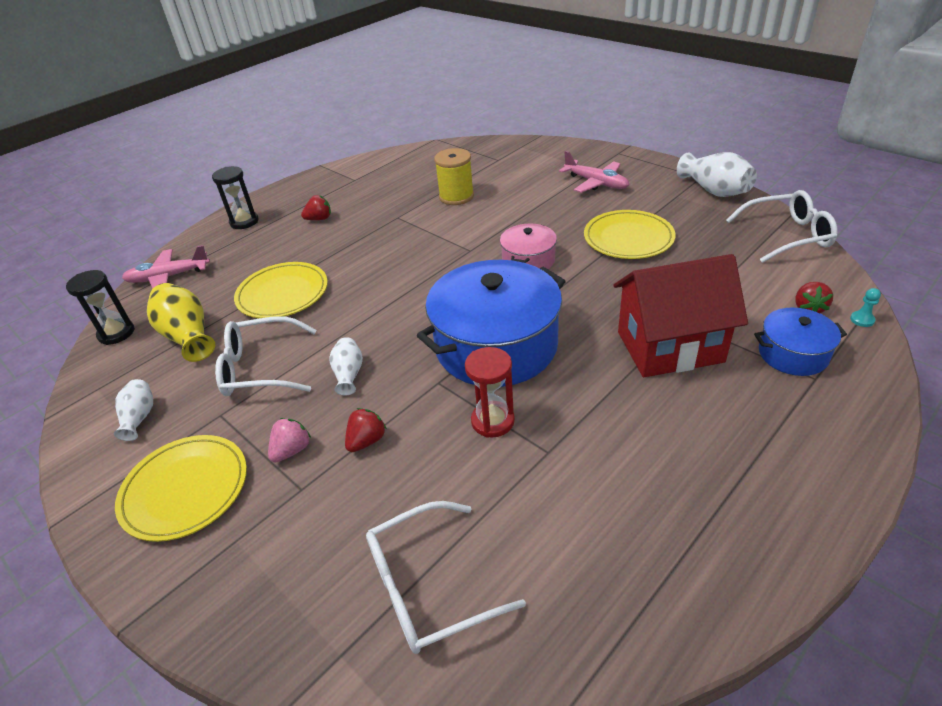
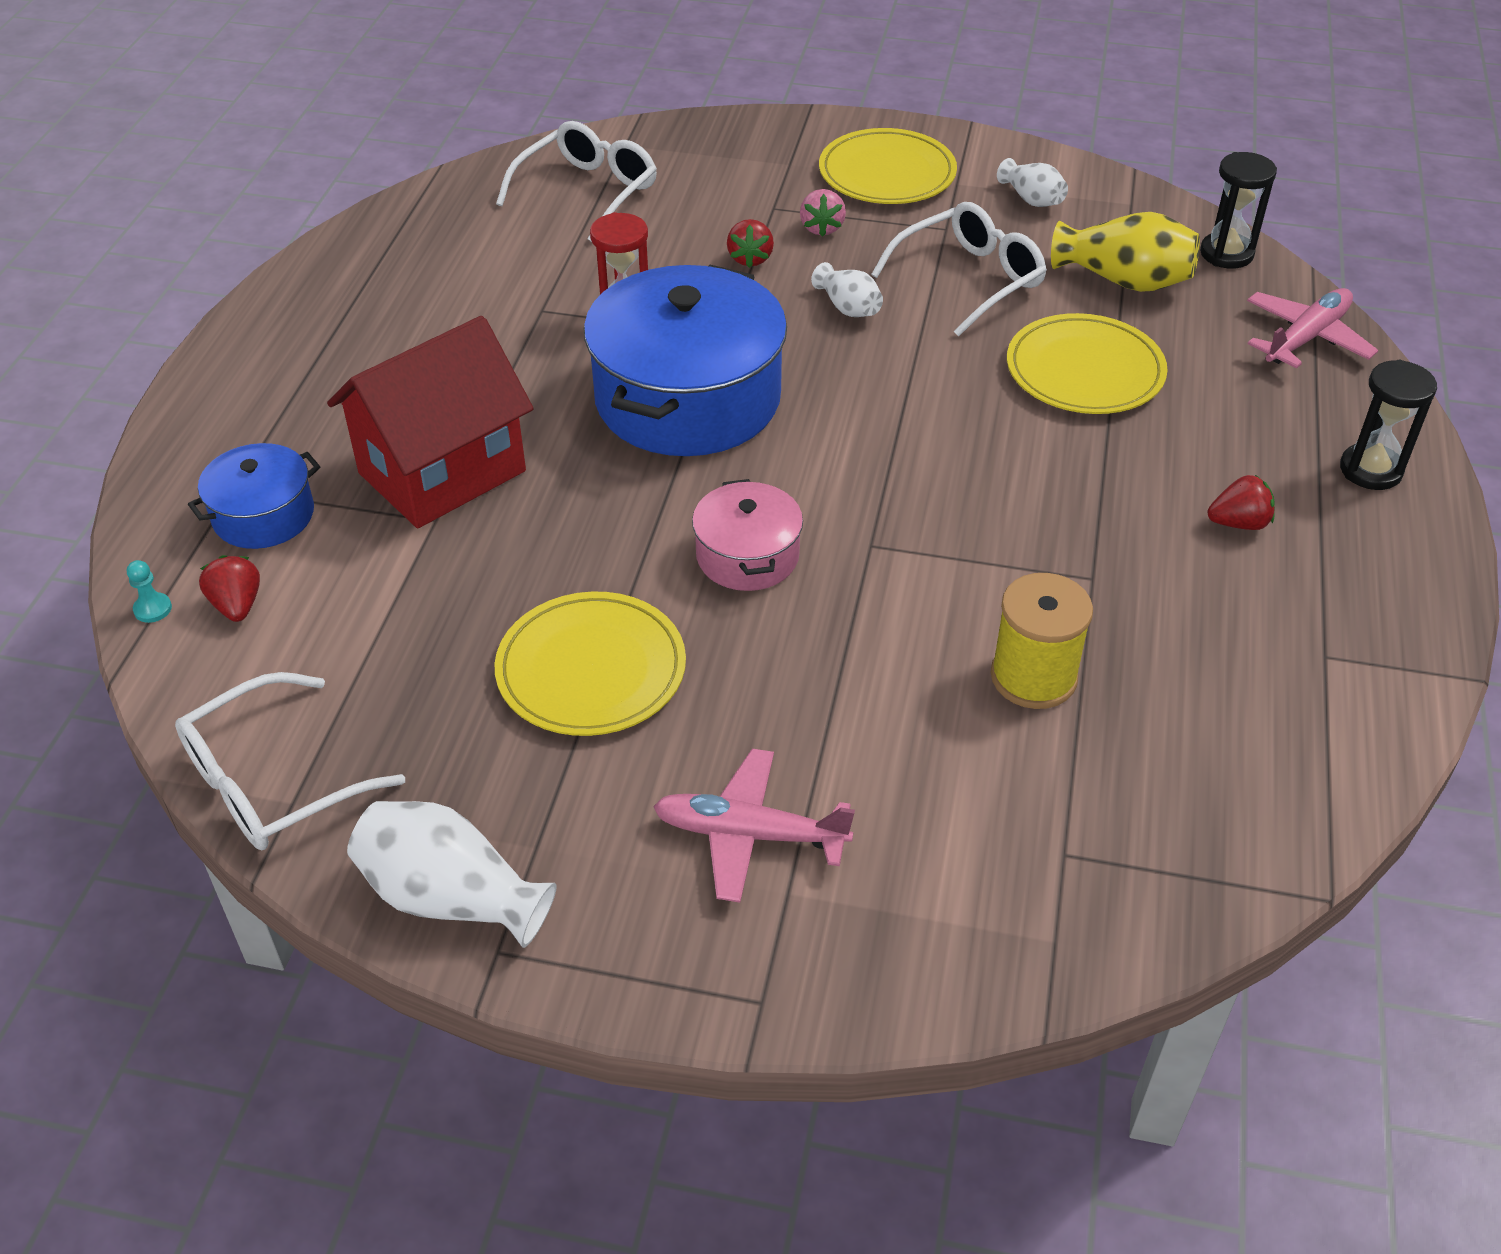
camera: 145 degrees right, 5 degrees up
red strawberry [301,195,331,220] -> red strawberry turned 135 degrees counterclockwise [1207,475,1275,530]

